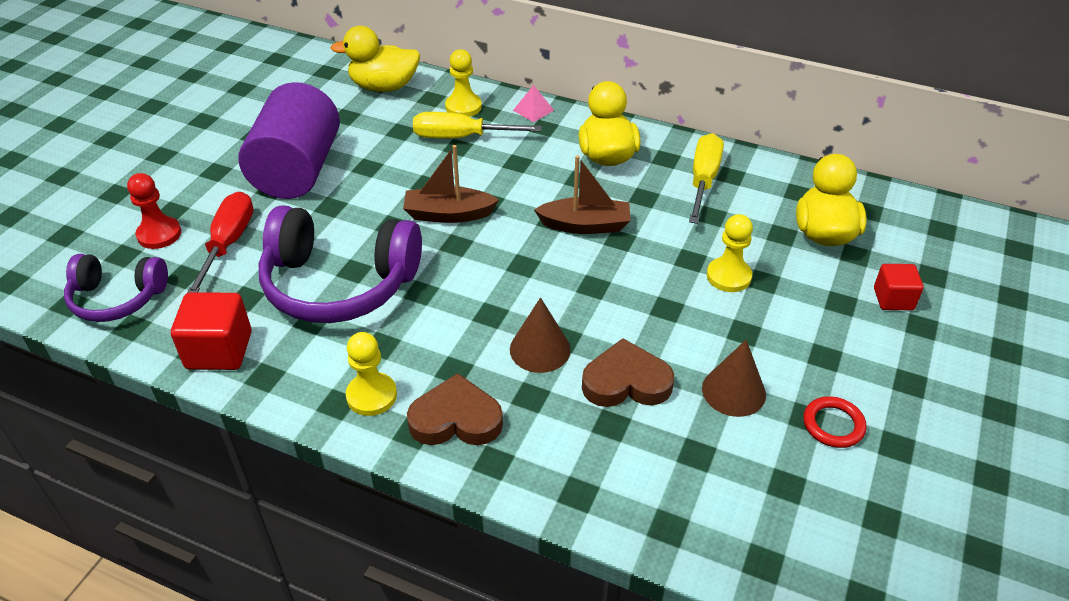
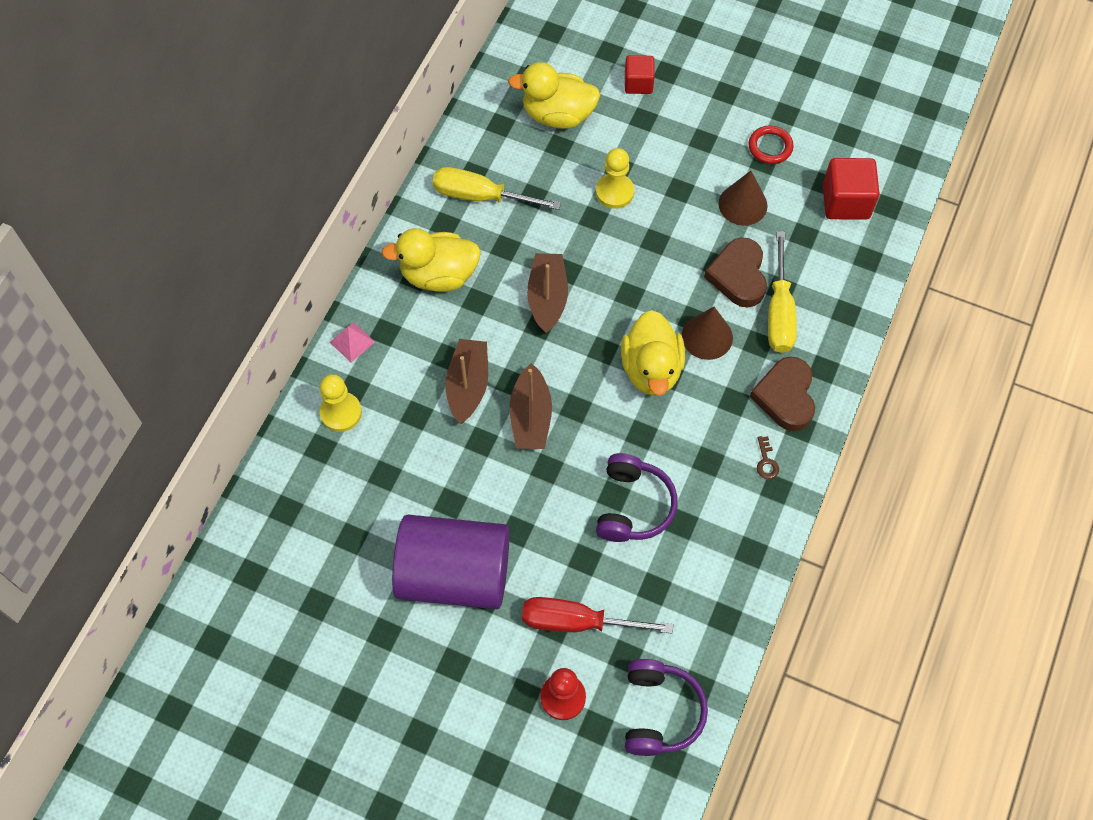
camera: 90 degrees left, 20 degrees up
red cube [171,292,251,370] -> red cube moved to [823,158,880,220]
purple headphones [259,205,422,323] -> purple headphones [596,453,678,542], size x0.59
yellow duck [330,26,420,92] -> yellow duck moved to [621,310,685,396]
yellow pawn [346,332,397,416] -> brown key [757,436,779,479]
yellow screwdriver [413,112,542,139] -> yellow screwdriver moved to [768,231,797,353]
none -> brown boat [445,339,488,424]

